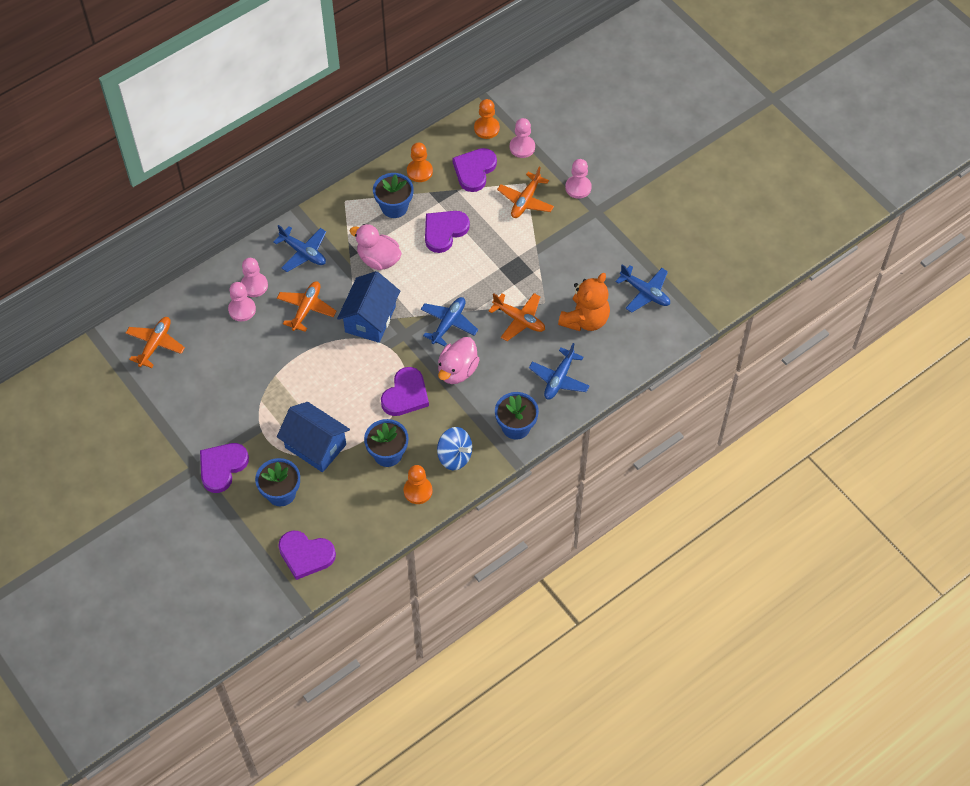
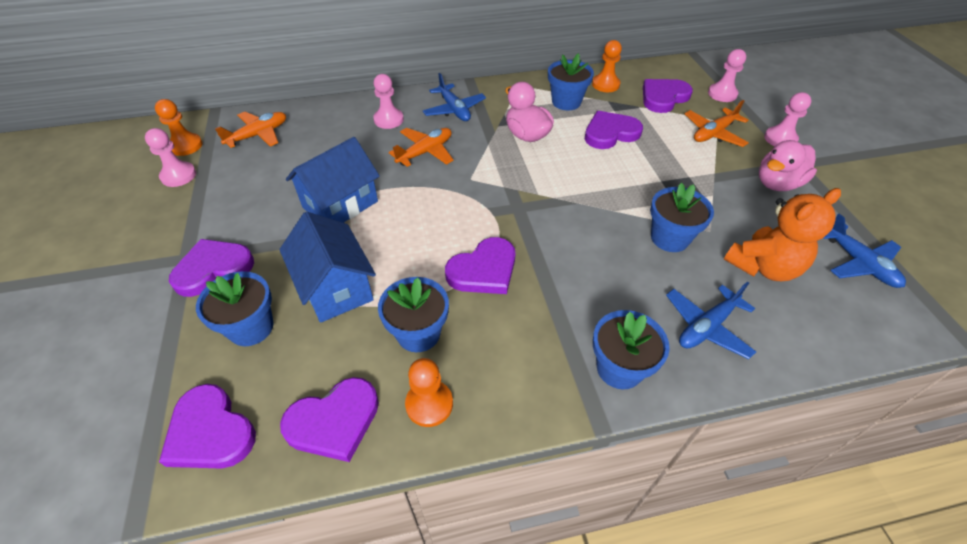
camera: 25 degrees right, 10 degrees down
pink pawn [228,282,256,321] -> pink pawn moved to [145,128,196,187]
blue house [337,271,400,343] -> blue house moved to [286,137,380,223]
blue plane [421,297,478,347] -> none
blue spinning top [437,427,472,470] -> none
pink duck [438,337,480,384] -> pink duck moved to [759,140,817,191]
orange pawn [474,99,500,139] -> orange pawn moved to [155,99,203,156]
orange plane [489,293,545,341] -> blue flower pot [650,183,714,252]
none -> purple heart [280,377,379,462]

